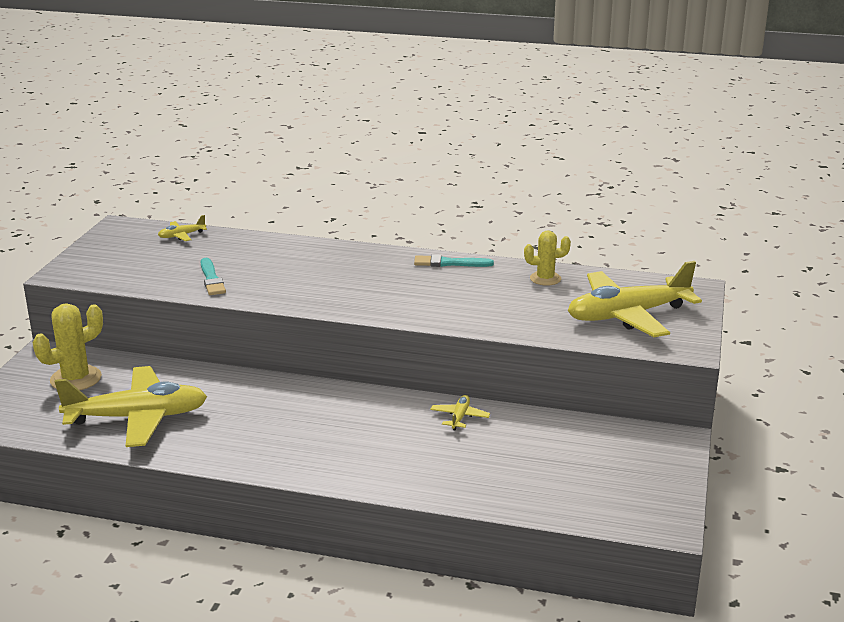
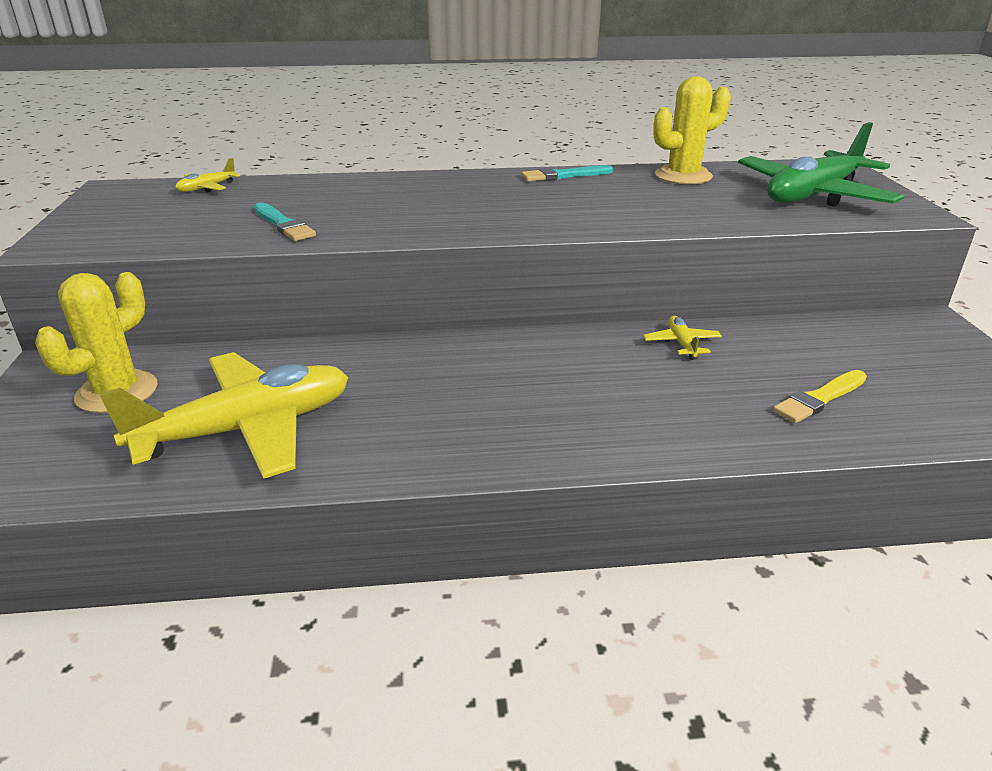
camera: 20 degrees left, 5 degrees up
yellow cactus [524,230,571,286] -> yellow cactus [653,76,731,185], size x1.53
yellow plane [568,261,702,337] -> green plane [738,122,905,207]
none -> yellow brush [773,370,867,423]

